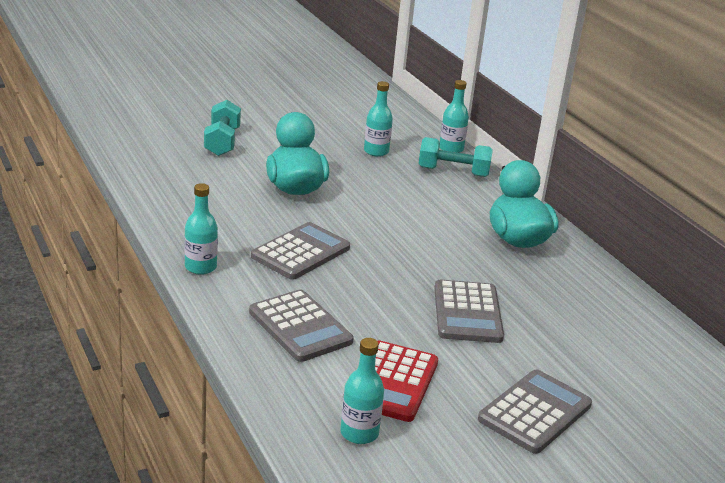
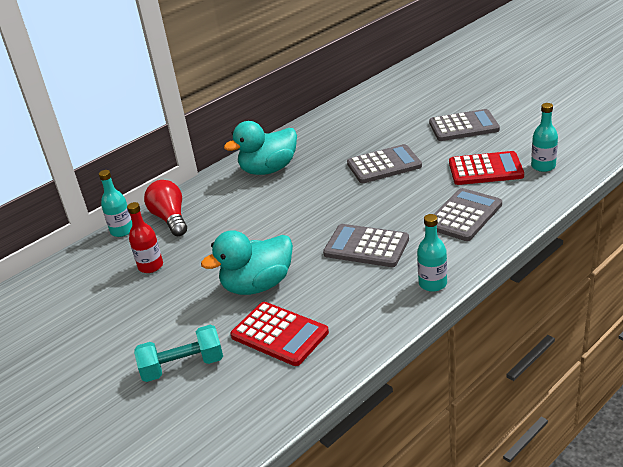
camera: 100 degrees left, 5 degrees up
turquoise bottle [364,81,393,157] -> red bottle [127,202,163,273]
turquoise dumbbell [418,137,493,177] -> red light bulb [144,180,187,236]
grey calculator [478,369,592,454] -> grey calculator turned 150 degrees clockwise [429,109,500,141]
none -> red calculator [230,302,329,366]

